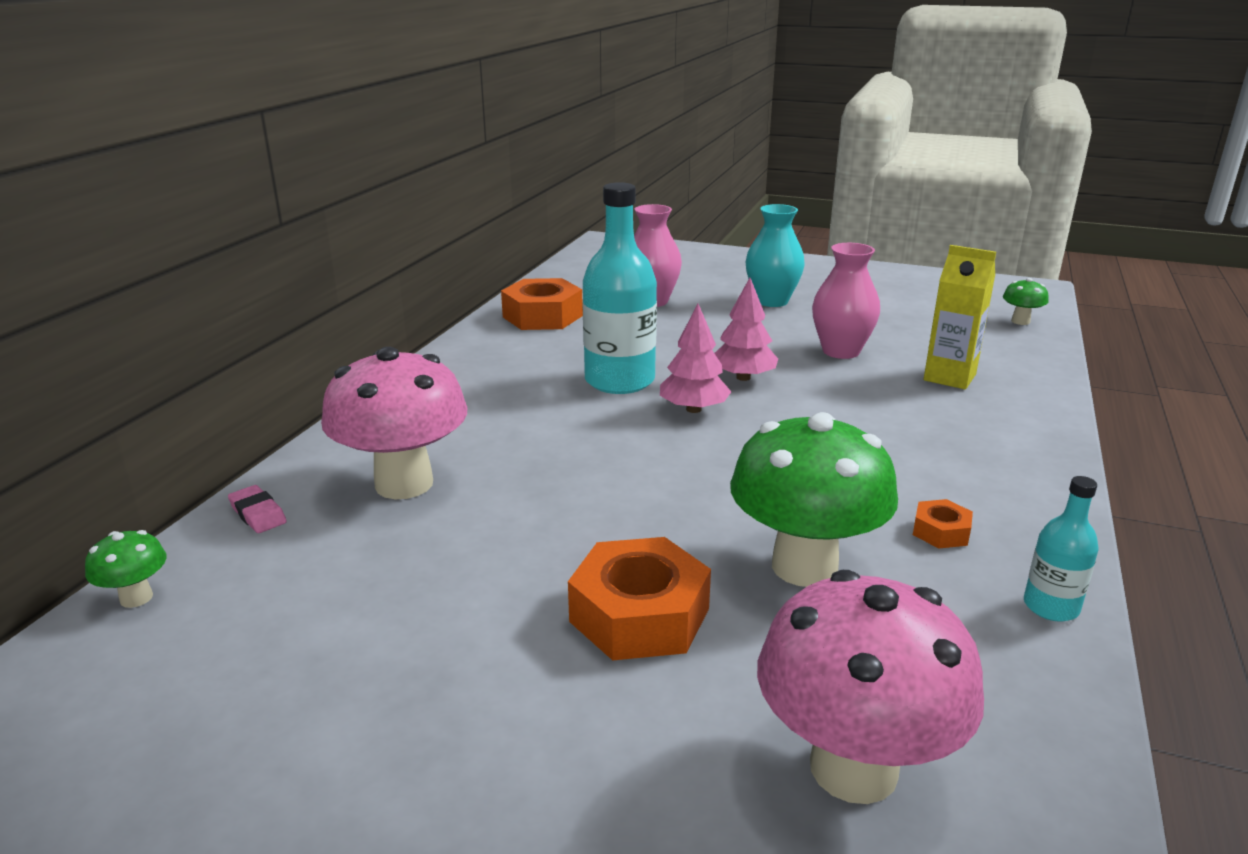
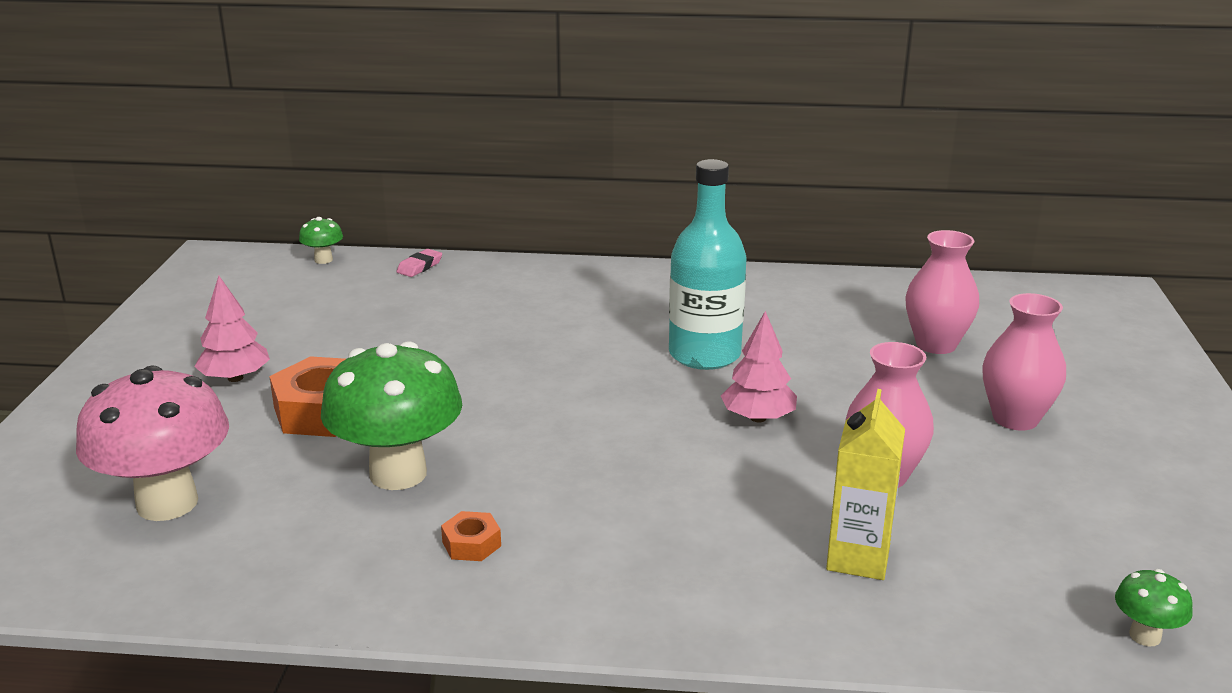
camera: 75 degrees right, 0 degrees up
pink mushroom [321,347,467,499] -> none
orange nut [501,278,583,330] -> none
pink tree [660,304,731,413] -> pink tree moved to [194,276,270,382]
turquoise vase [745,204,805,307] -> pink vase [982,293,1066,431]
turquoise bottle [1024,476,1098,622] -> none

